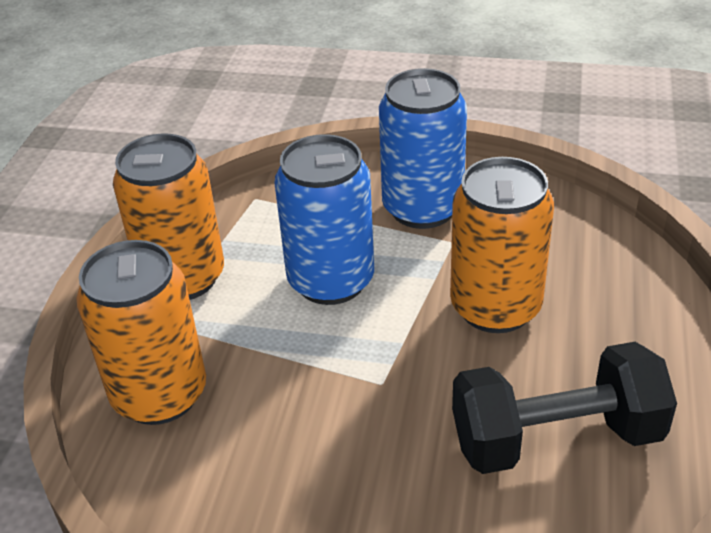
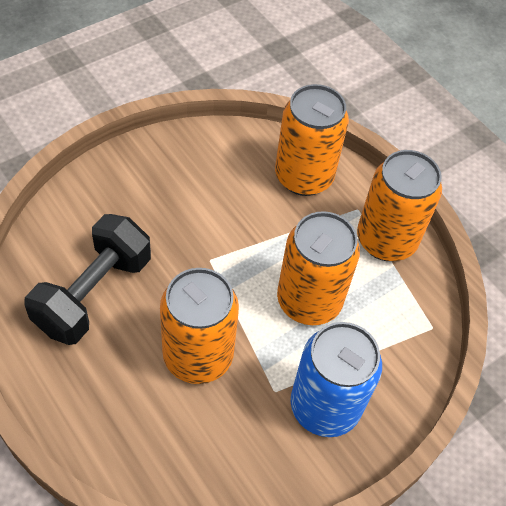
camera: 125 degrees right, 15 degrees up
blue can [274,134,374,305] -> orange can [277,211,360,325]

